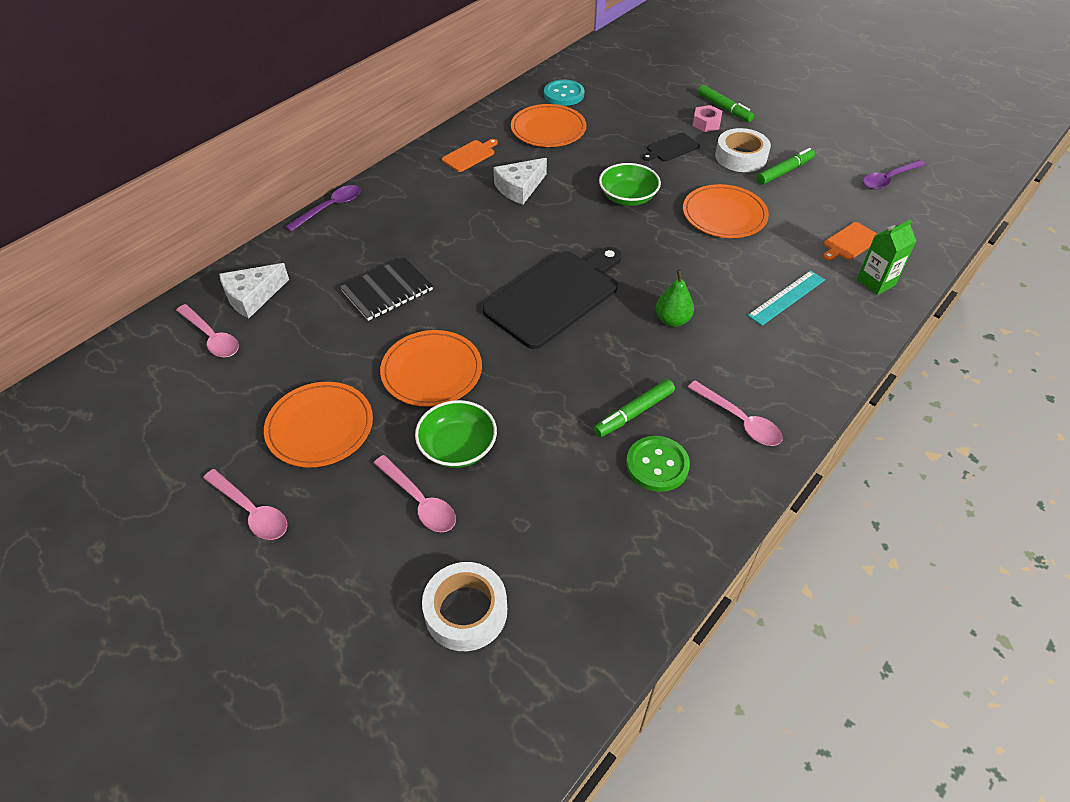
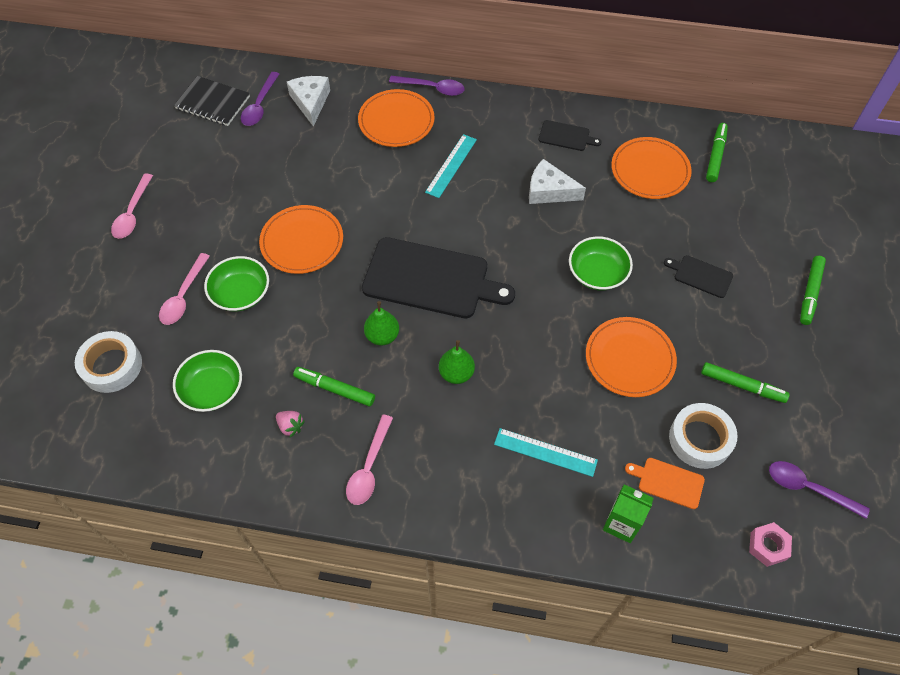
camera: 60 degrees right, 10 degrees up
pink spoon [176,304,239,357] -> purple spoon [241,72,279,126]
white cheese [219,263,289,318] -> white cheese turned 60 degrees clockwise [287,76,330,126]
orange plate [264,382,373,467] -> orange plate moved to [358,89,435,147]
black notebook [340,257,433,321] -> black notebook moved to [174,76,250,126]
orange cutting board [442,139,498,172] -> black cutting board [538,120,602,151]
turquoise button [544,80,585,106] -> green marker [706,123,728,182]
green button [626,436,690,492] -> pink strawberry [276,411,305,437]
pink nut [693,105,722,132] -> pink nut moved to [749,522,792,567]
white tape [715,128,771,172] -> white tape moved to [669,403,737,469]
none -> green bowl [173,350,242,412]
none -> green pear [364,301,399,346]
none -> turquoise ruler [425,134,477,198]

